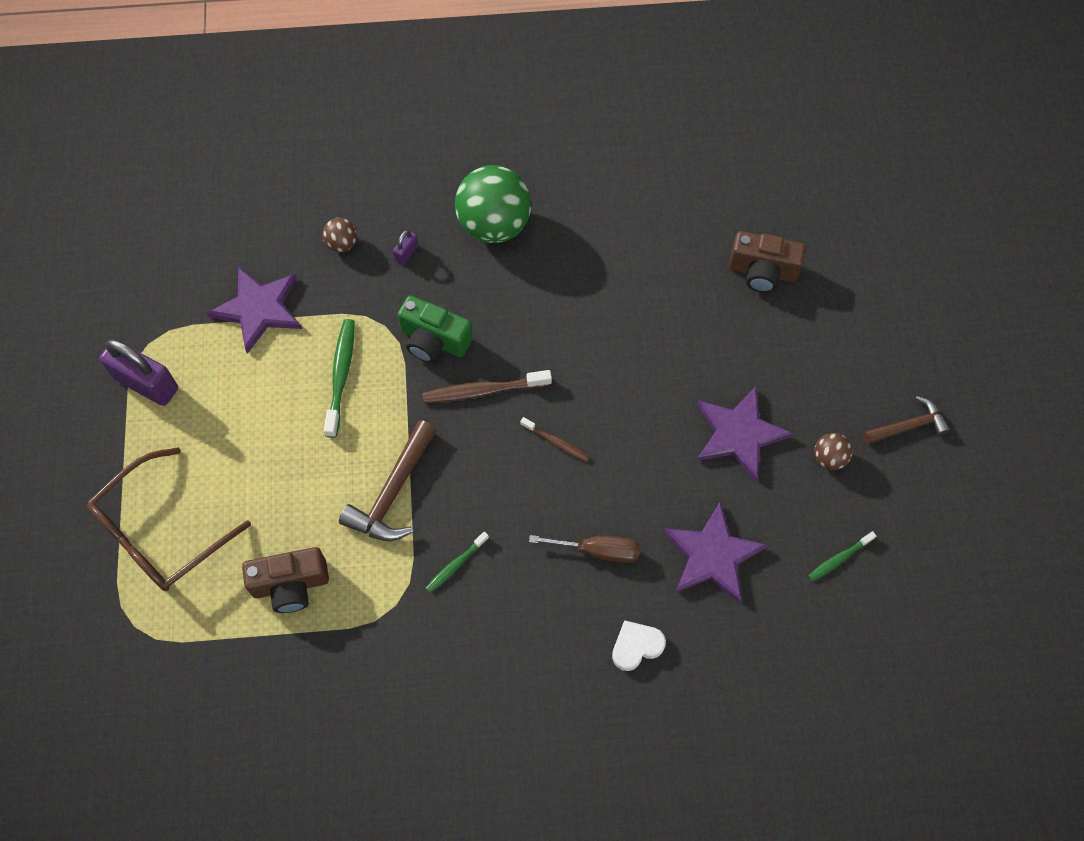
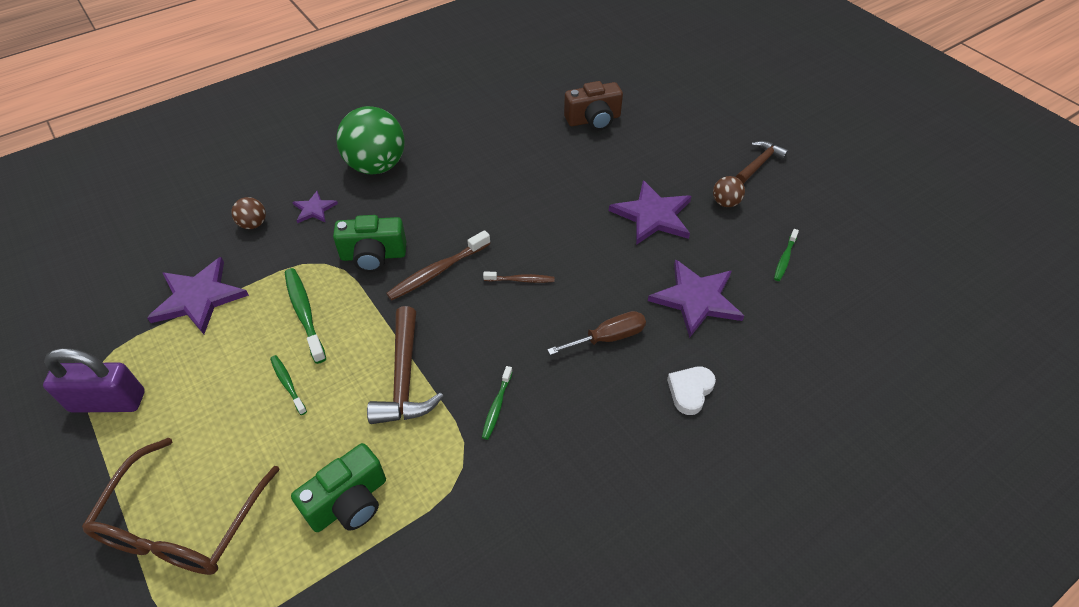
camera: 30 degrees left, 15 degrees down
brown camera [242,547,329,613] -> green camera [291,443,386,532]
purple padlock [393,230,419,265] -> purple star [292,191,338,223]
none -> green toothbrush [270,355,307,415]

